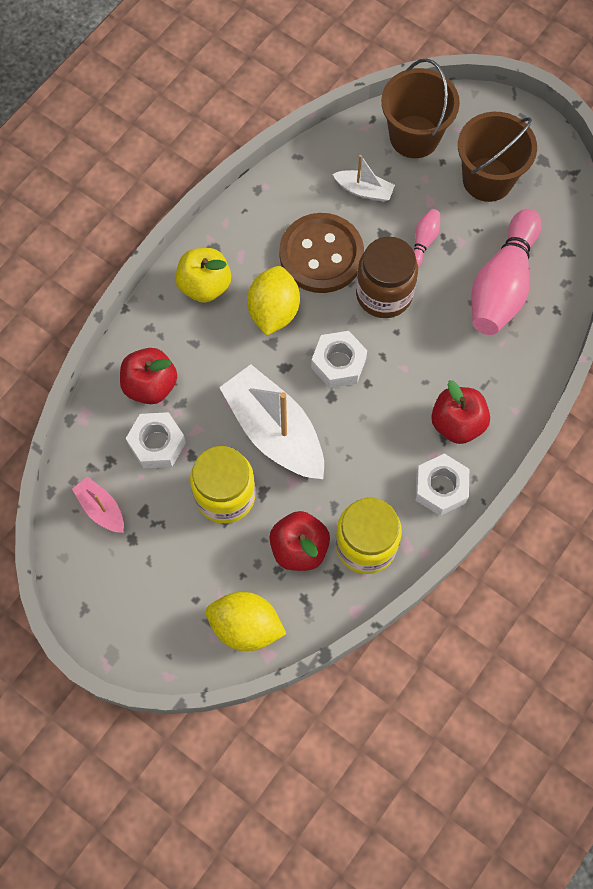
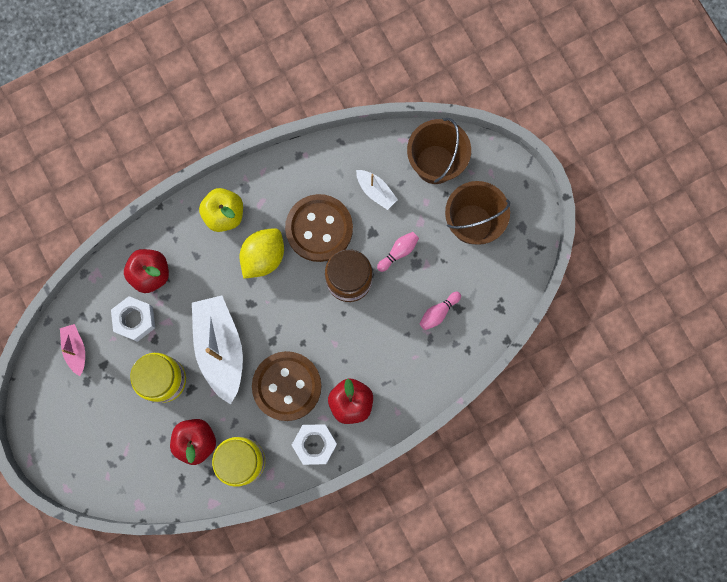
camera: 25 degrees right, 10 degrees up
yellow lemon [206,592,286,651] -> none
white nut [311,331,367,388] -> none
pink bowling pin [472,209,542,335] -> pink bowling pin [420,292,461,330], size x0.43
none -> brown button [252,351,322,421]

